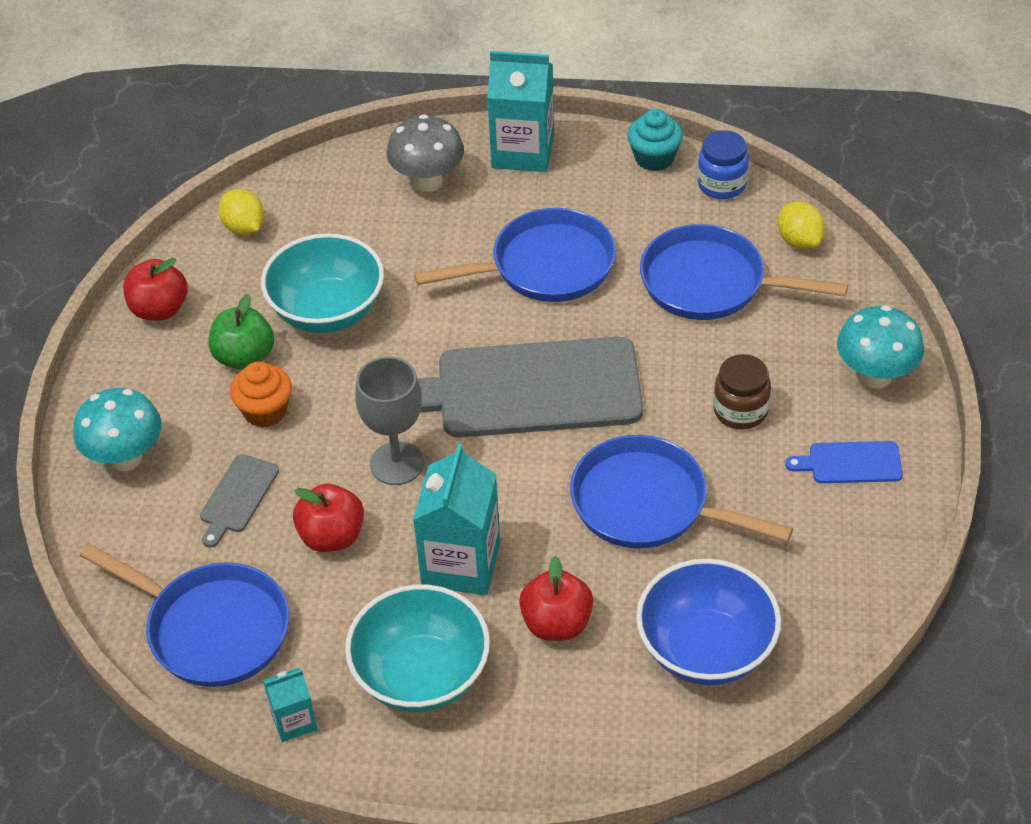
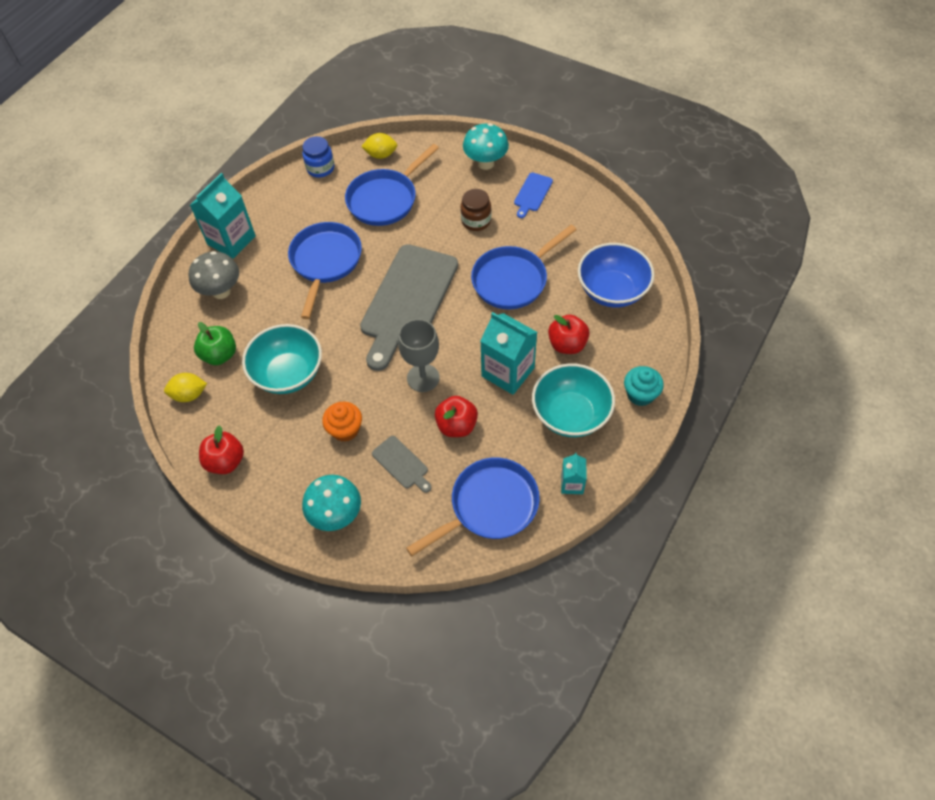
camera: 65 degrees left, 10 degrees up
green apple [208,294,274,370] -> green apple moved to [194,322,236,365]
turquoise cupcake [627,109,683,171] -> turquoise cupcake moved to [624,366,664,406]

